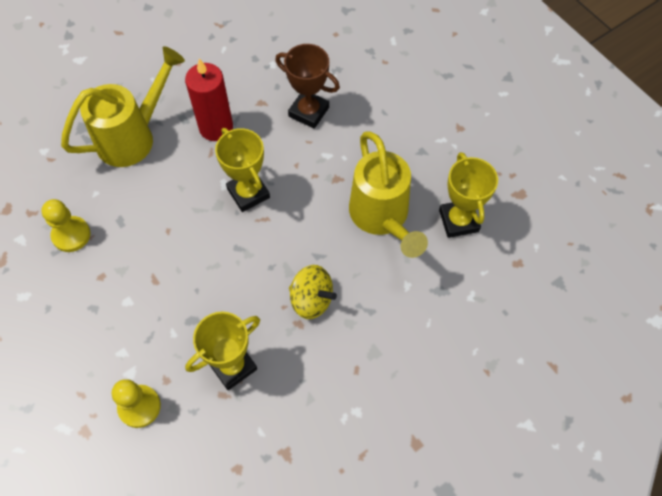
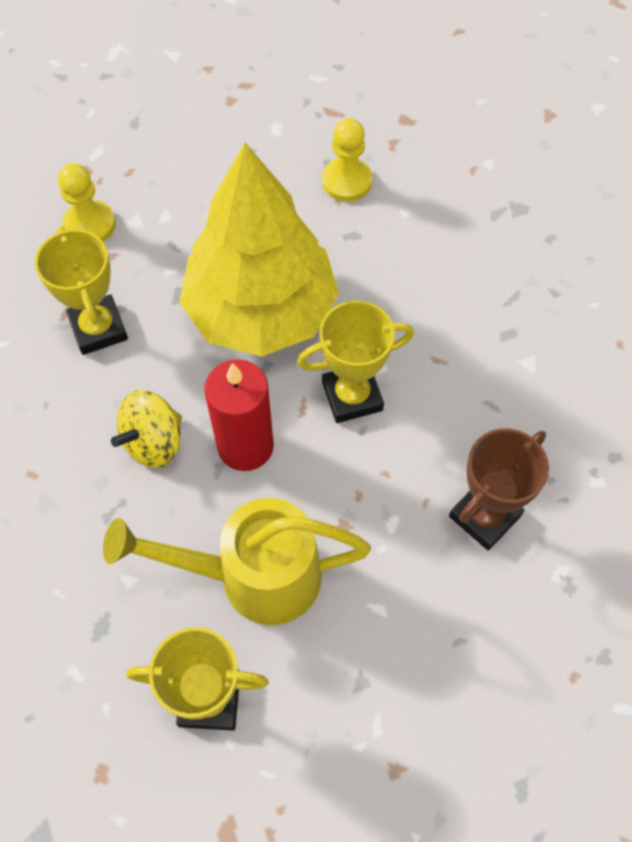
camera: 105 degrees right, 0 degrees up
yellow watering can [61,46,185,167] -> none
red candle [185,58,233,141] -> red candle moved to [204,359,274,471]
none -> yellow tree [179,143,339,357]

